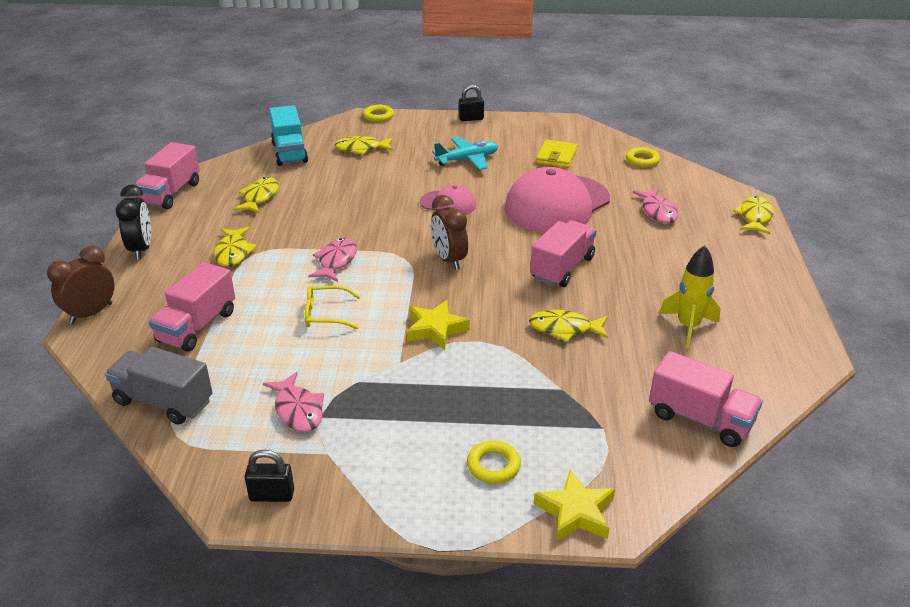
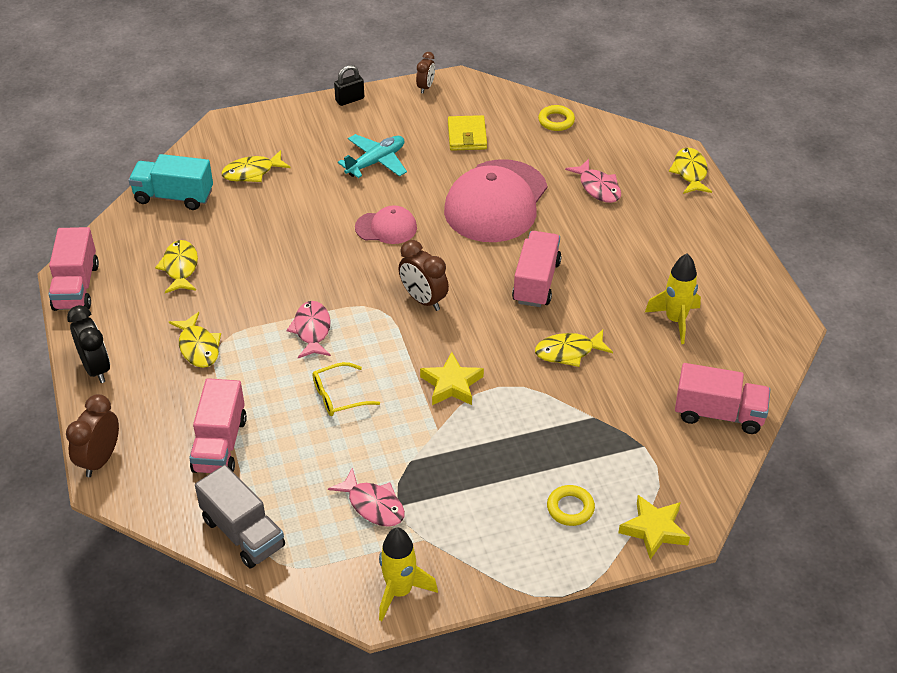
camera: 20 degrees left, 10 degrees up
grey truck [105,347,213,425] -> grey truck turned 135 degrees counterclockwise [195,465,285,568]
black padlock [245,450,294,502] -> yellow rocket [379,528,438,621]
turquoise truck [269,105,308,166] -> turquoise truck turned 135 degrees clockwise [128,154,213,210]
yellow ring [363,105,394,122] -> none
none -> brown clock [416,52,435,93]

